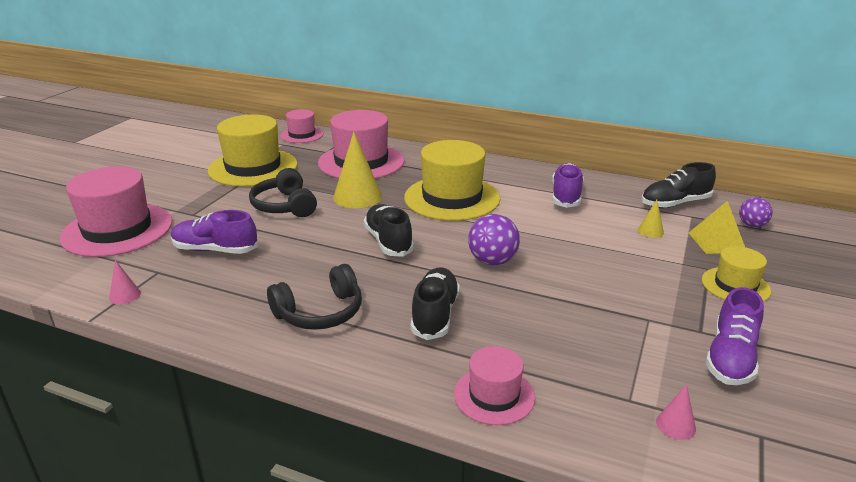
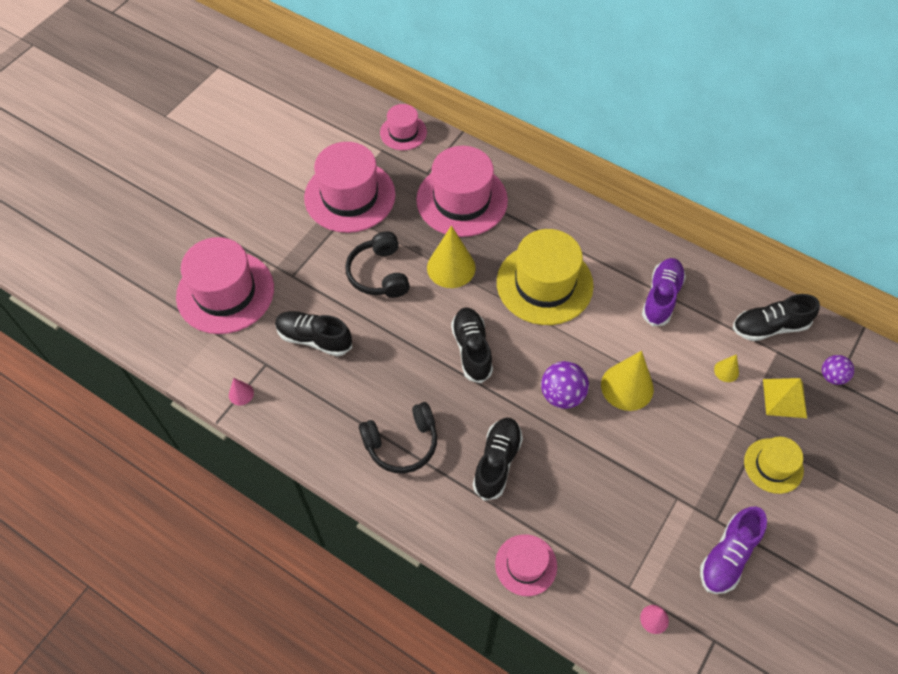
camera: 10 degrees right, 30 degrees up
purple shoe [171,210,258,254] -> black shoe [275,311,352,356]
yellow hat [208,114,298,187] -> pink hat [304,142,396,233]
none -> yellow cone [601,351,654,411]

